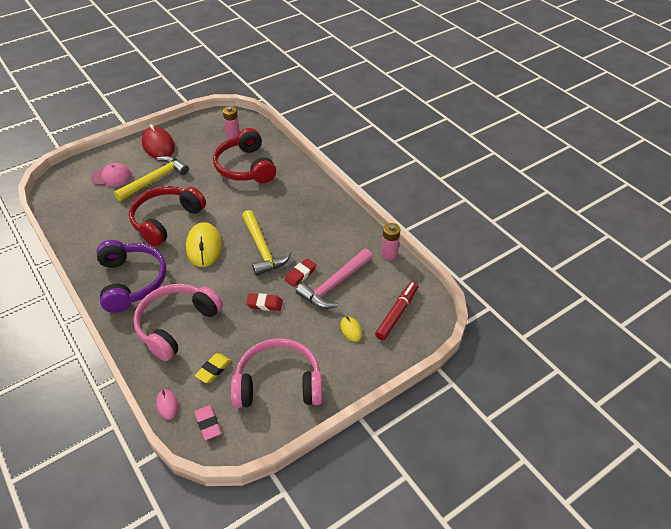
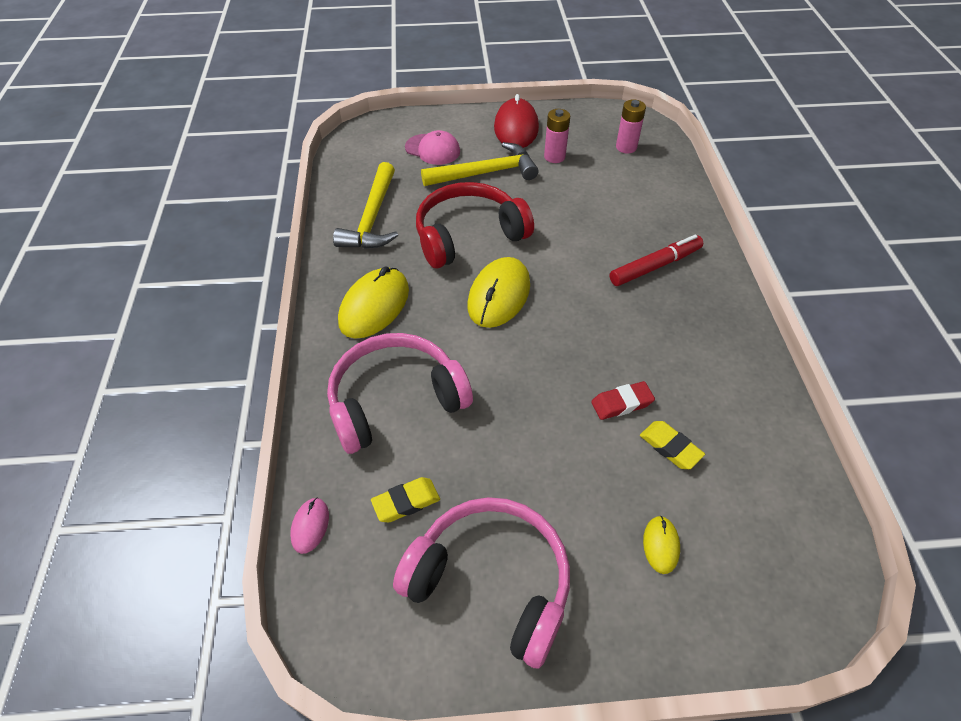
camera: 30 degrees right, 5 degrees up
purple headphones [97,240,166,313] -> yellow mouse [338,266,409,338]
pink eraser [194,405,221,440] -> none
red headphones [213,128,276,183] -> none
yellow hammer [242,210,291,276] -> yellow hammer moved to [333,162,398,249]
red eraser [246,293,283,311] -> none
pink hammer [296,249,372,309] -> yellow eraser [640,421,705,469]
red marker [375,281,418,340] -> red marker moved to [610,235,703,286]
pink battery [382,223,400,260] -> pink battery moved to [544,109,570,163]

